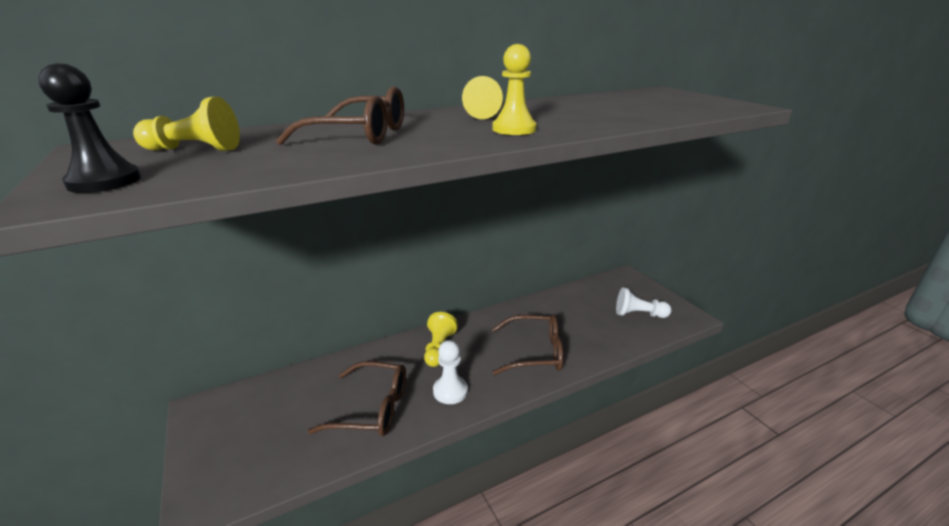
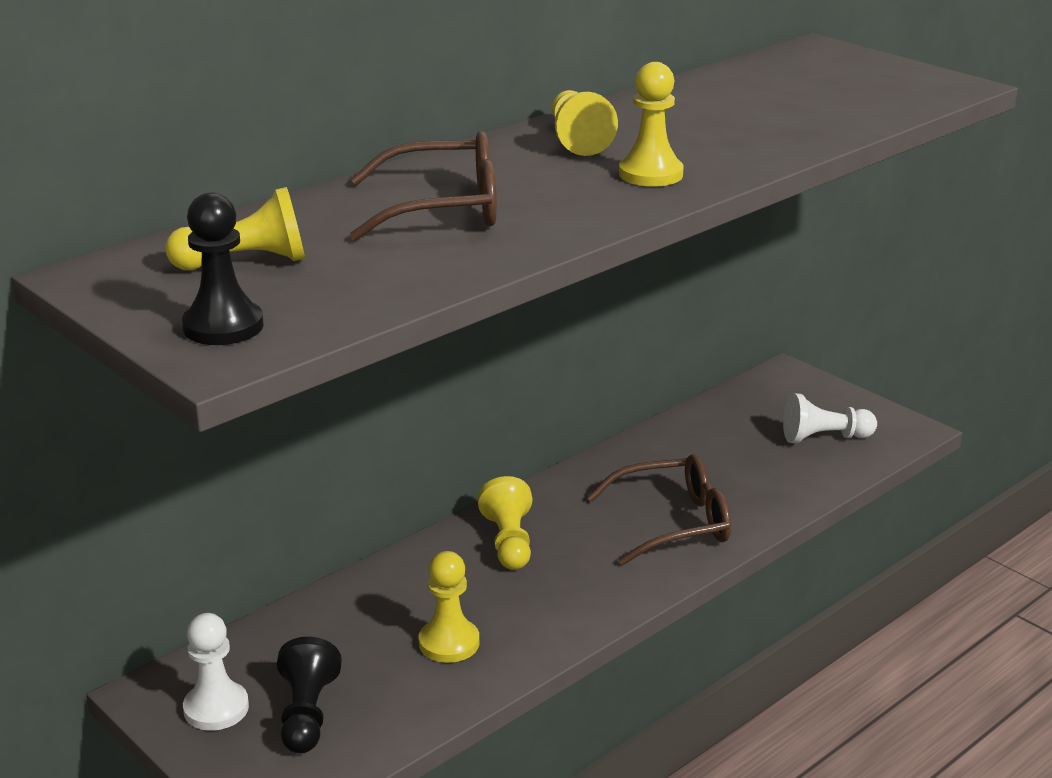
camera: 15 degrees left, 0 degrees up
brown glasses [308,361,406,436] -> yellow pawn [419,551,479,663]
white pawn [433,340,468,404] -> white pawn moved to [183,613,249,731]
none -> black pawn [277,637,342,753]

